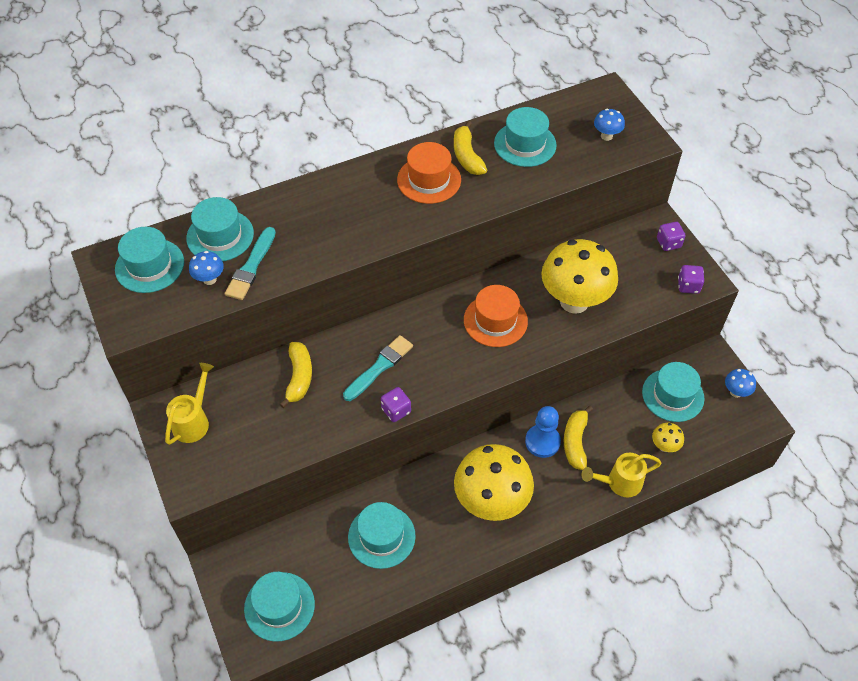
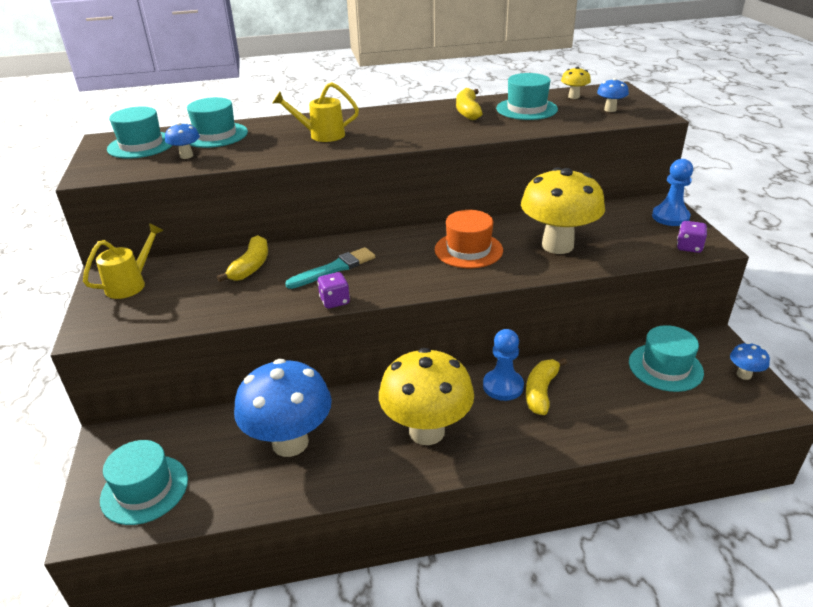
camera: 15 degrees right, 20 degrees down
turquoise brush [225,227,276,300] -> none
turquoise hat [348,502,416,569] -> blue mushroom [234,359,332,457]
orange hat [397,142,461,204] -> none
yellow watering can [581,453,661,497] -> yellow watering can moved to [273,82,359,142]
yellow mushroom [652,423,684,452] -> yellow mushroom moved to [561,66,591,99]
purple dice [657,222,685,251] -> blue pawn [652,159,693,226]

